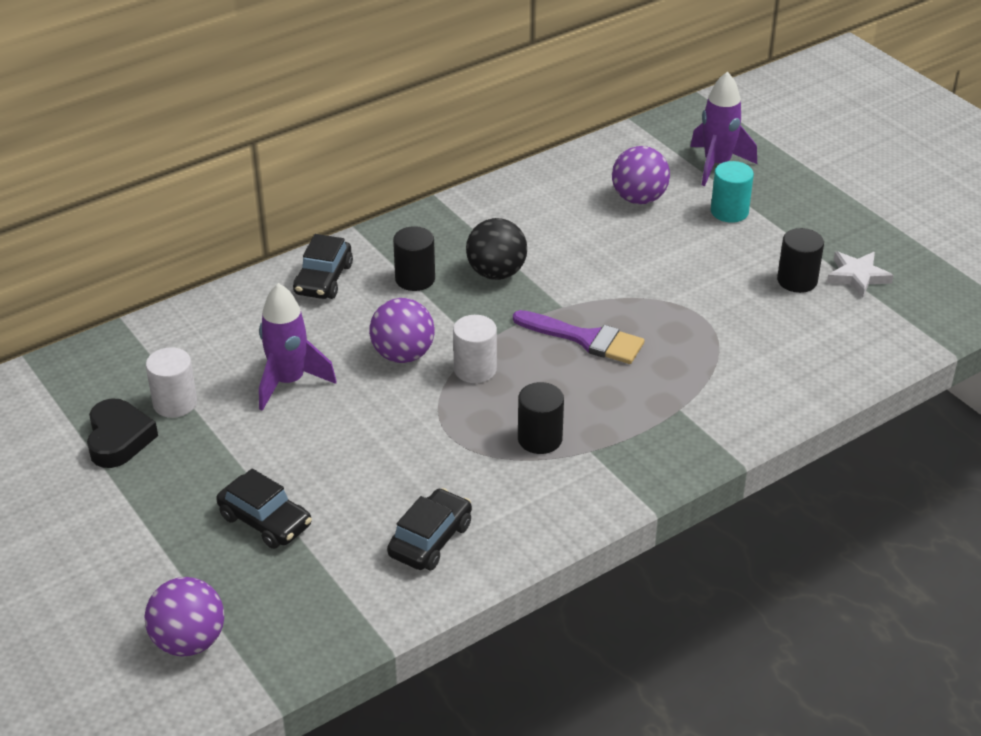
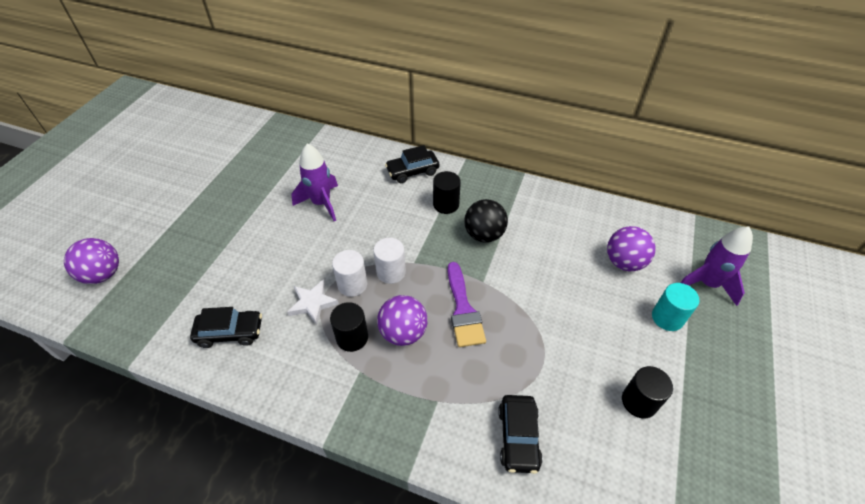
camera: 55 degrees right, 10 degrees up
black heart [87,398,158,468] -> none
white cylinder [146,347,197,418] -> white cylinder moved to [332,250,367,297]
black car [216,468,312,549] -> black car moved to [498,395,543,474]
purple ball [369,298,435,363] -> purple ball moved to [377,295,428,346]
white star [827,251,894,297] -> white star moved to [287,279,339,325]

